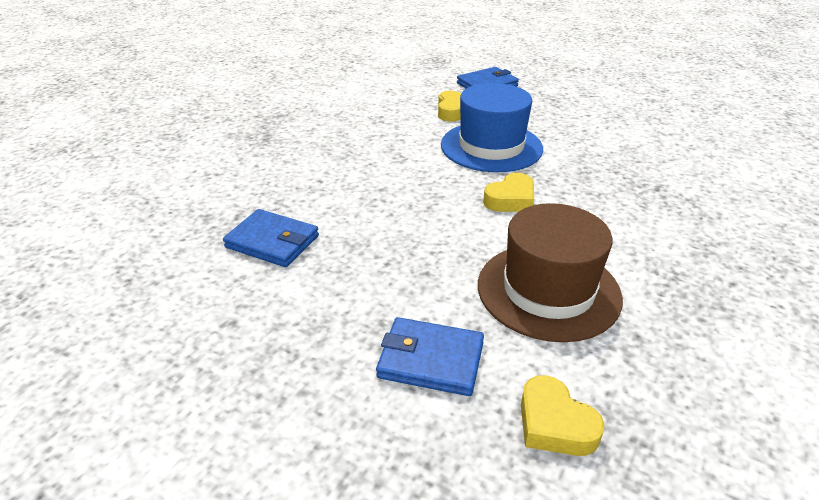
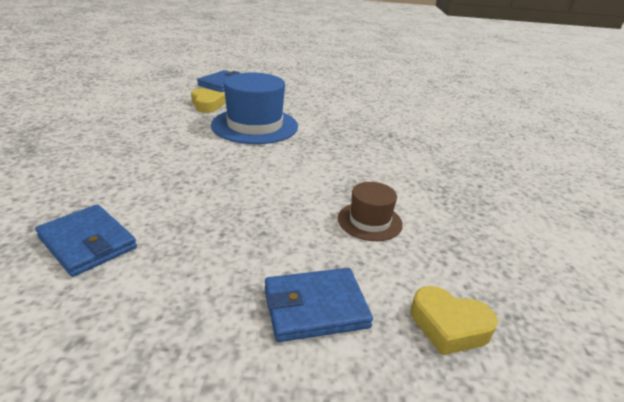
camera: 30 degrees left, 5 degrees down
blue wallet [223,209,319,267] -> blue wallet turned 45 degrees clockwise [35,204,137,277]
brown hat [478,203,623,342] -> brown hat [338,182,403,241], size x0.53
yellow heart [483,173,534,212] -> none

